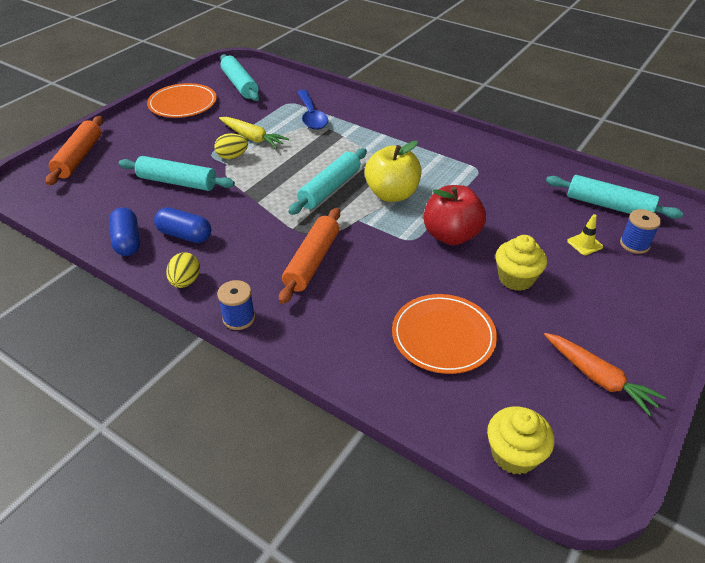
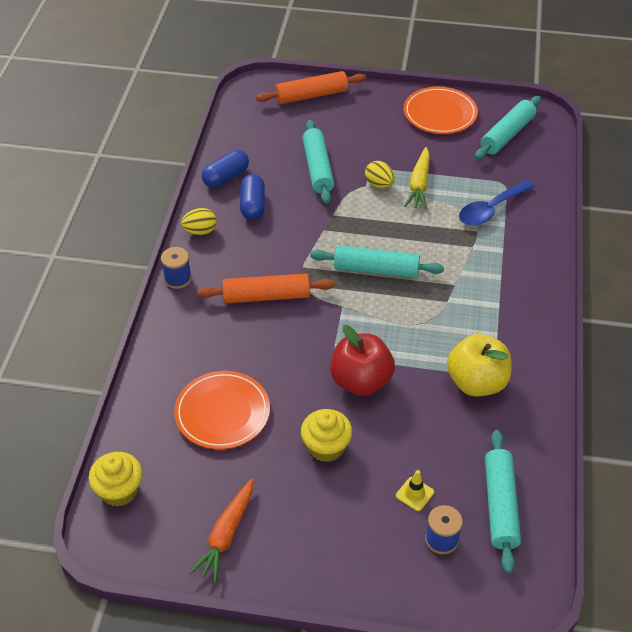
camera: 65 degrees right, 5 degrees up
yellow apple [365,141,422,202] -> yellow apple moved to [447,334,512,396]

